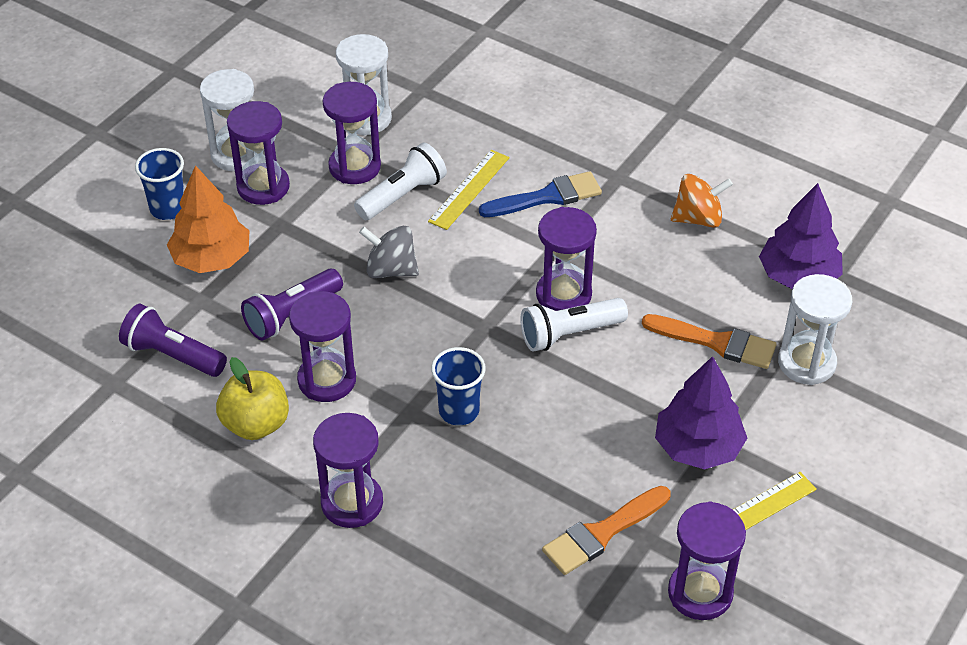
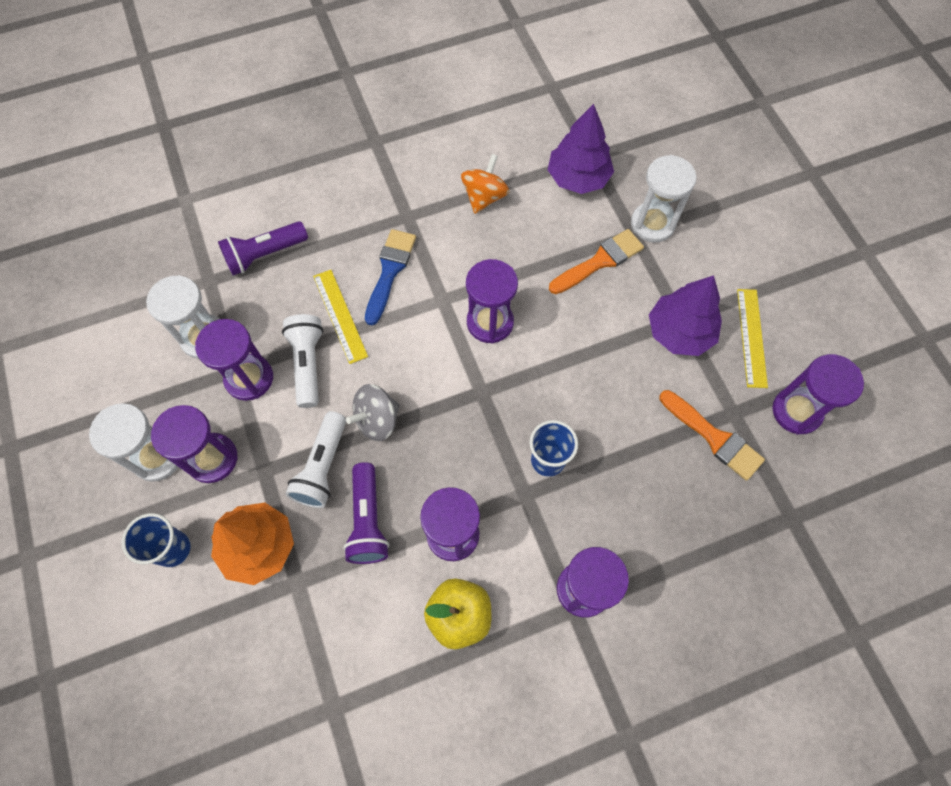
camera: 55 degrees left, 20 degrees up
purple flashlight [119,304,227,377] -> purple flashlight moved to [218,221,308,276]
white flashlight [520,298,628,351] -> white flashlight moved to [285,411,346,508]
orange brush [542,486,670,575] -> orange brush turned 45 degrees counterclockwise [660,390,765,481]

